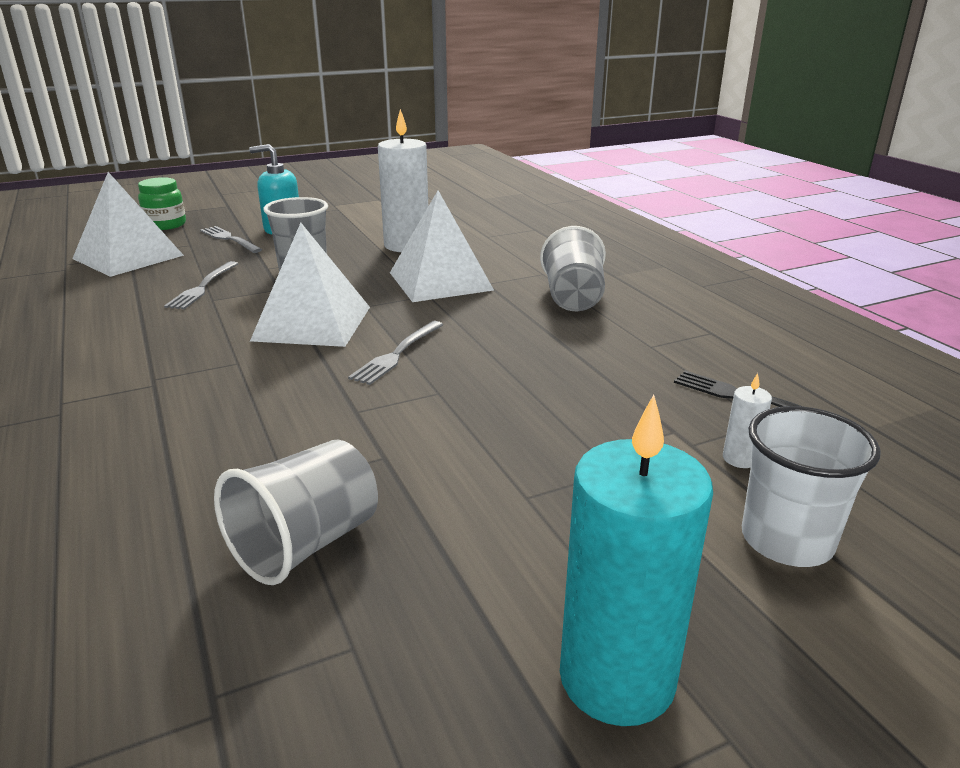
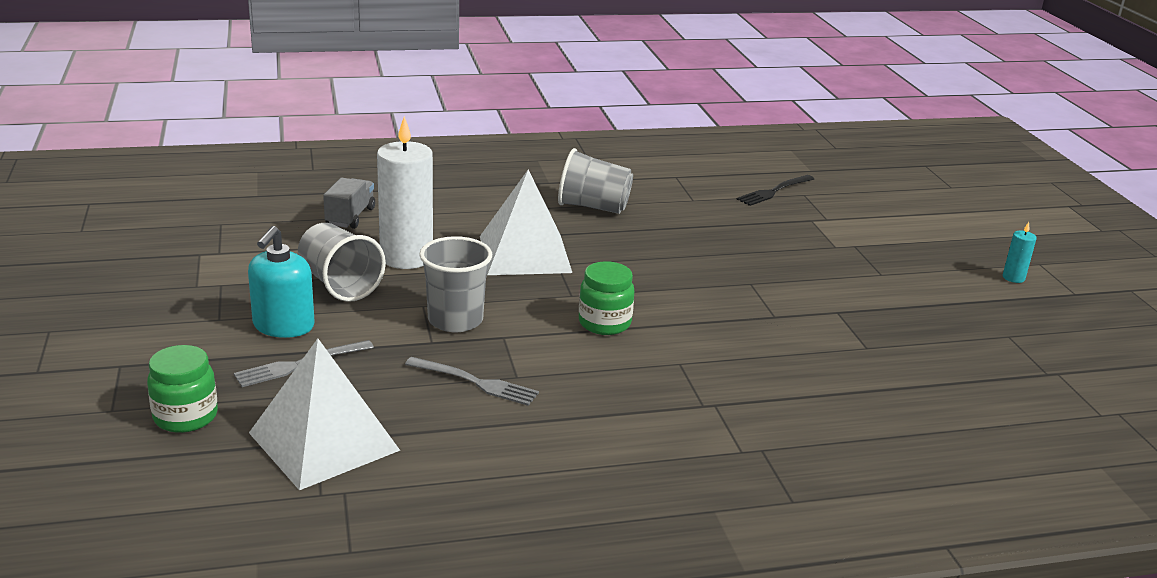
camera: 80 degrees left, 0 degrees up
grey cup [214,440,378,585] -> grey cup moved to [298,223,386,302]
white pyramid [250,223,370,347] -> green jar [579,261,634,335]
grey fork [348,321,443,385] -> none
turquoise candle [560,395,713,726] -> turquoise candle [1003,222,1037,283], size x0.43
white candle [723,373,772,468] -> none
white cup [742,406,881,567] -> none
none -> grey truck [323,178,375,229]

